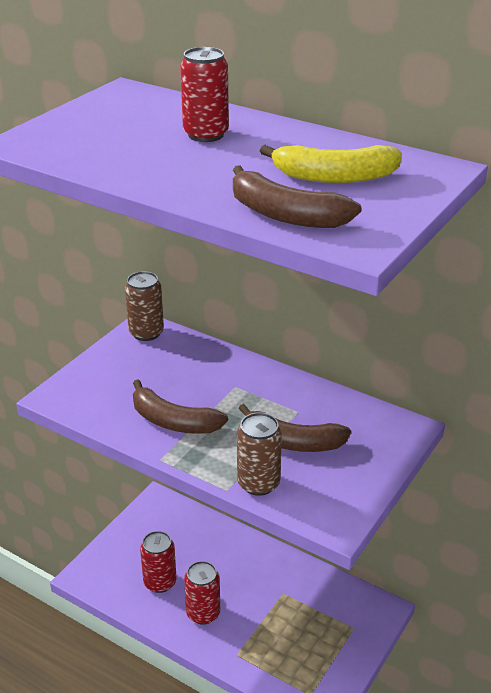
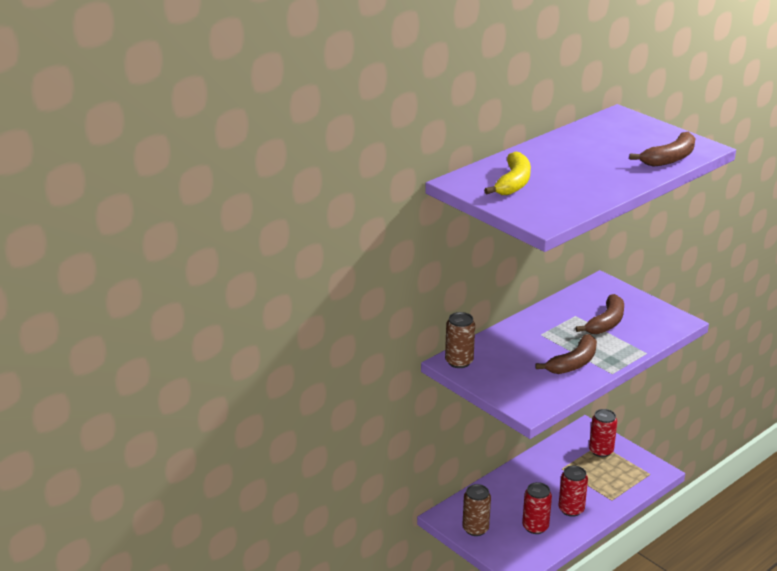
camera: 75 degrees left, 5 degrees down
red can [180,47,229,142] -> red can moved to [589,409,617,457]
brown can [237,412,282,496] -> brown can moved to [462,484,491,536]
yellow banana [260,145,402,183] -> yellow banana moved to [484,151,531,195]

